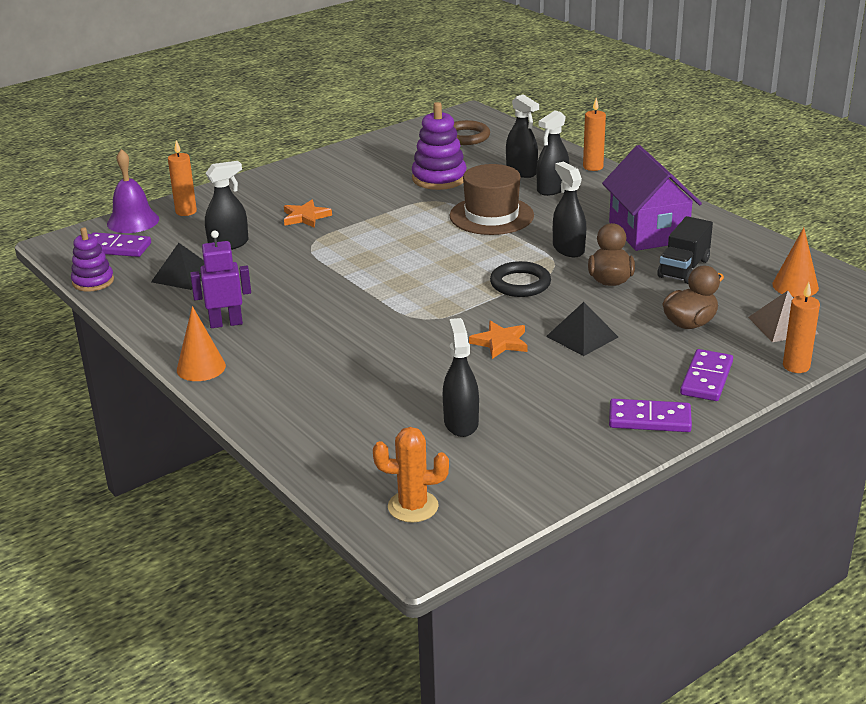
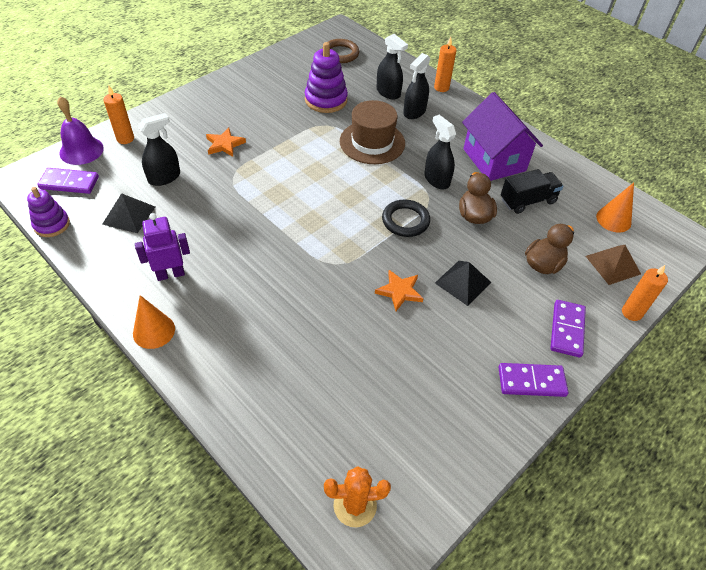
camera: 10 degrees left, 20 degrees up
black spray bottle [443,318,479,437] -> none
black truck [658,216,713,284] -> black truck turned 135 degrees counterclockwise [501,169,563,214]

